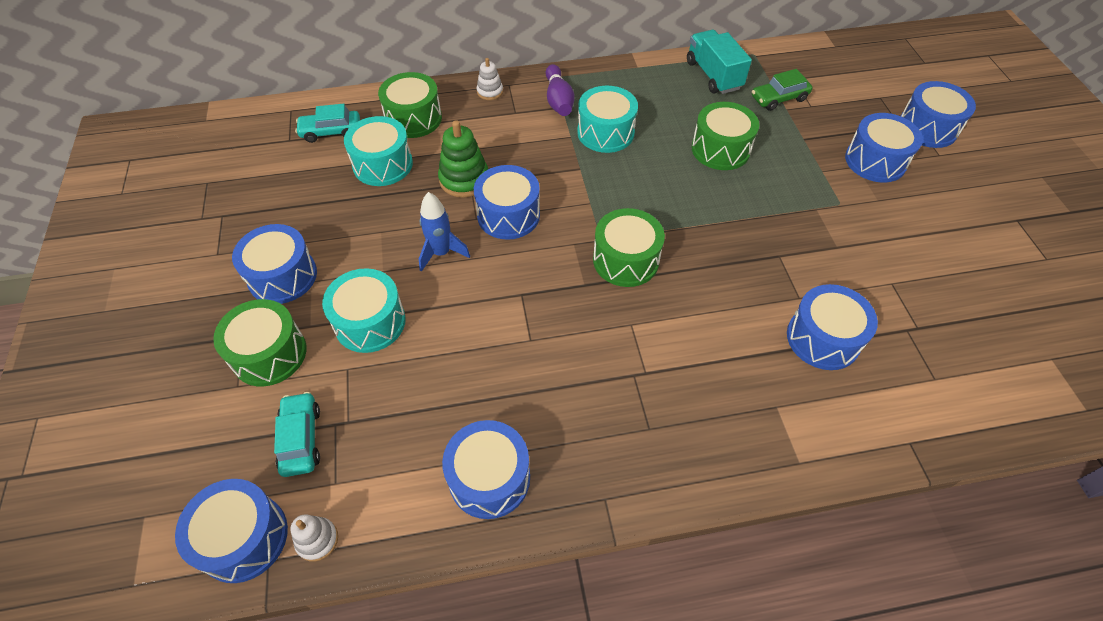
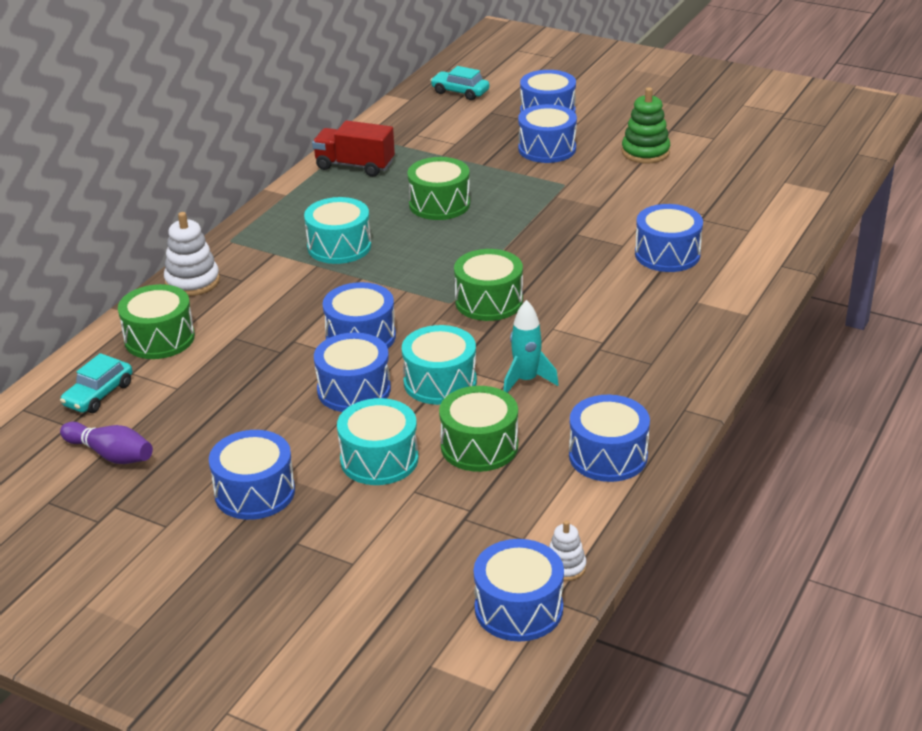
camera: 50 degrees left, 20 degrees down
green drum [213,299,307,386] -> green drum moved to [439,386,518,472]
turquoise car [274,392,320,477] -> turquoise car moved to [430,66,489,100]
turquoise drum [344,116,413,186] -> turquoise drum moved to [402,325,477,405]
blue rocket [419,192,470,272] -> blue drum [314,332,391,412]
green stacking toy [438,120,488,198] -> green stacking toy moved to [622,87,670,163]
white stacking toy [477,58,503,100] -> white stacking toy [164,212,220,296], size x1.70
purple bowling pin [546,64,575,116] -> purple bowling pin moved to [60,422,153,464]
turquoise truck [687,30,752,94] -> red truck [312,120,395,177]
green car [752,69,812,111] -> none
none -> turquoise rocket [503,300,559,393]

